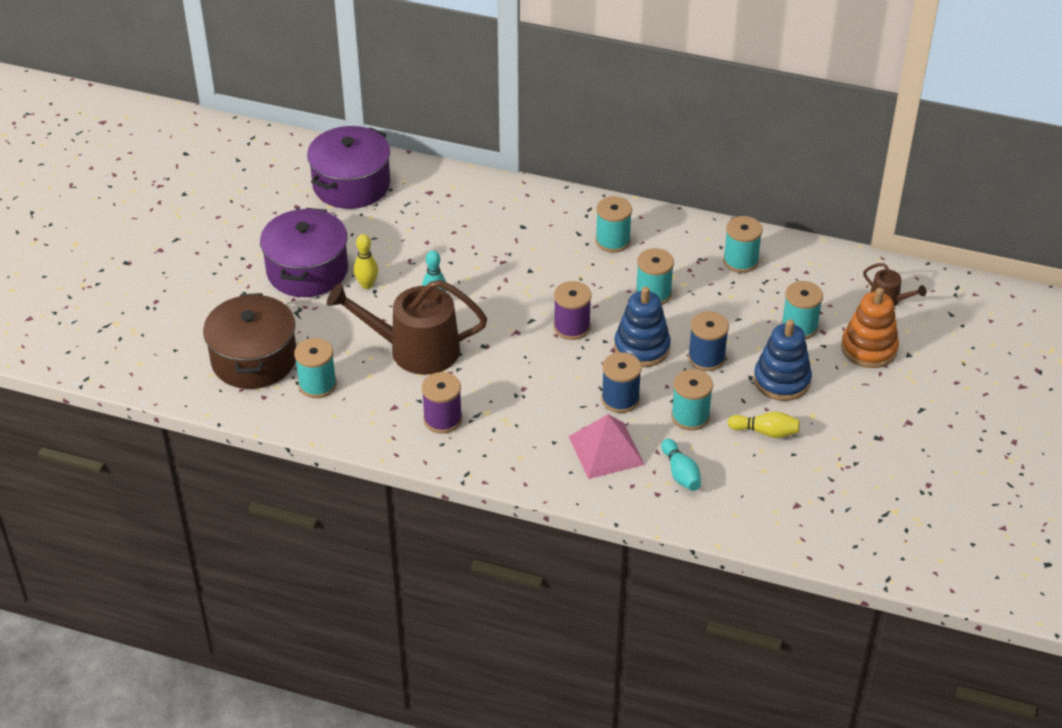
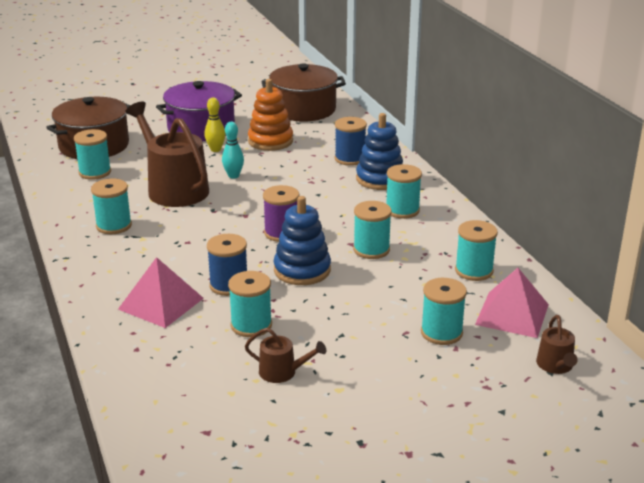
camera: 50 degrees right, 15 degrees down
purple pot [307,126,390,209] -> brown pot [262,64,346,121]
purple spool [421,372,462,433] -> turquoise spool [91,178,132,234]
turquoise bowling pin [661,439,701,491] -> none
blue spool [688,312,729,371] -> blue spool moved to [335,117,367,166]
yellow bowling pin [728,412,800,438] -> brown watering can [245,328,326,383]
blue stacking toy [754,319,812,401] -> blue stacking toy moved to [356,113,403,190]
orange stacking toy [841,288,899,368] -> orange stacking toy moved to [248,79,293,151]
none -> pink pyramid [475,268,549,338]

